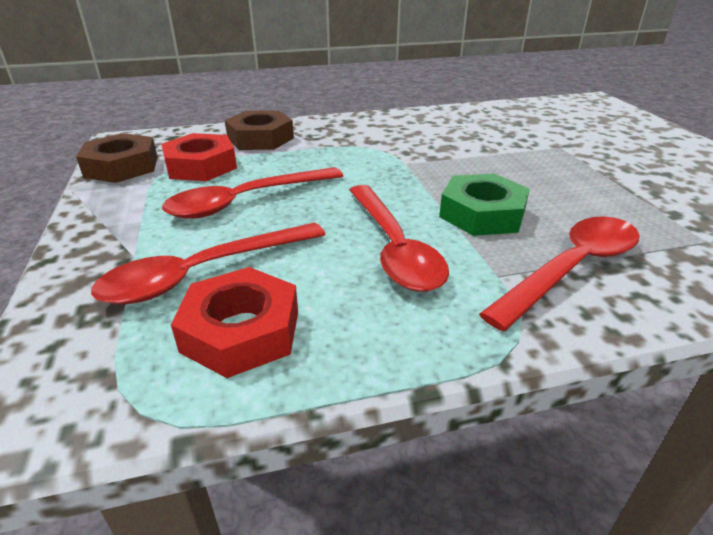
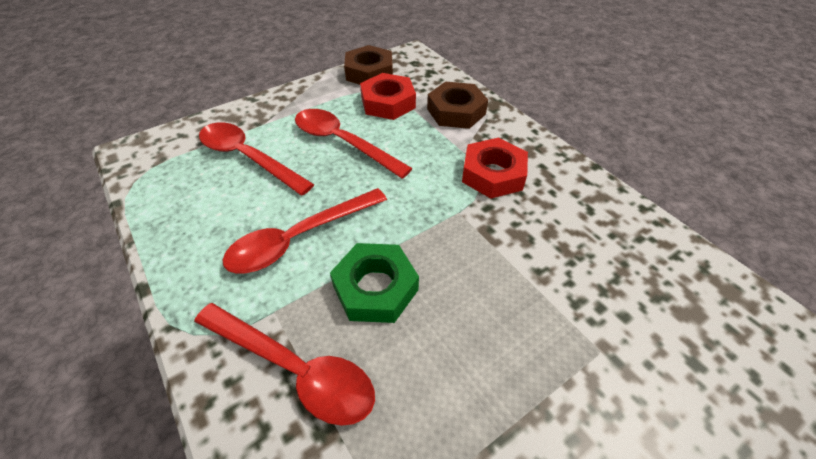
camera: 70 degrees right, 15 degrees up
red nut [171,267,298,378] -> red nut moved to [462,138,528,198]

